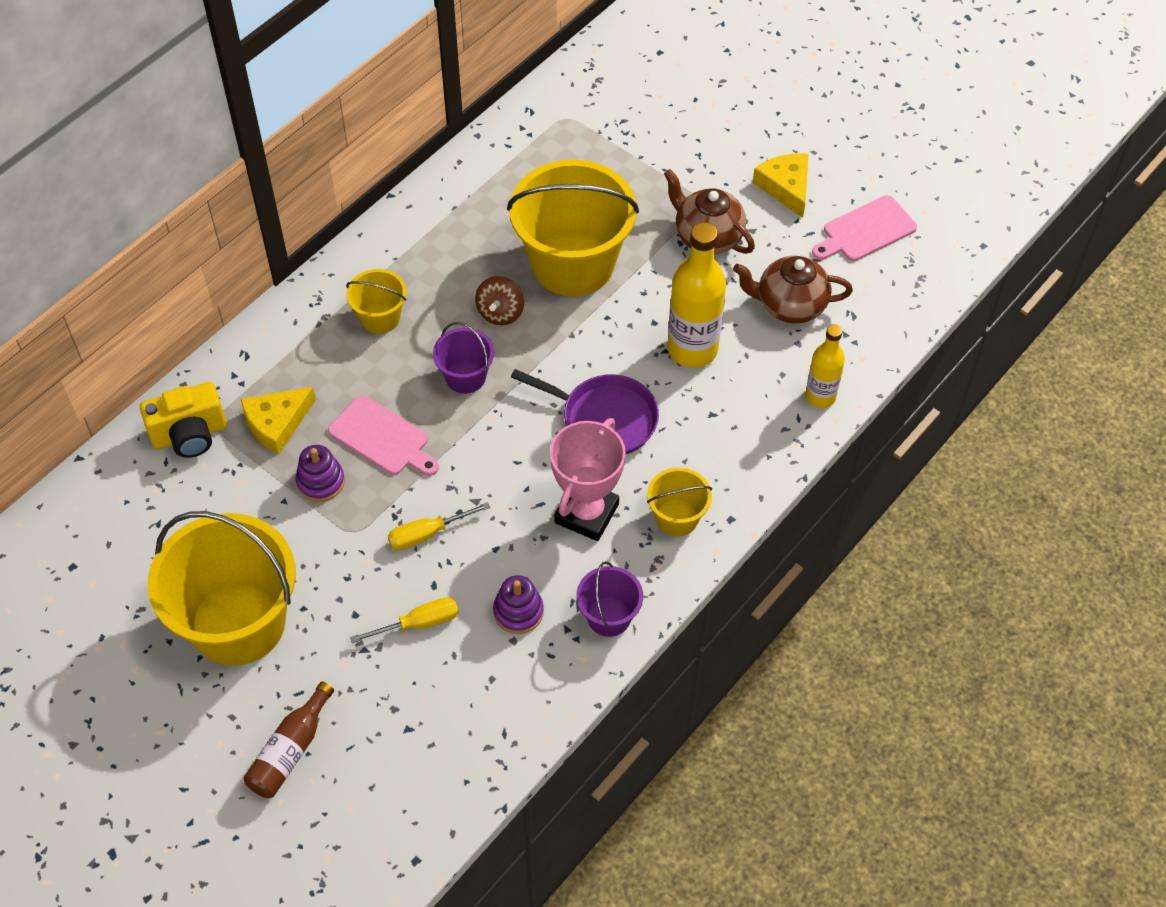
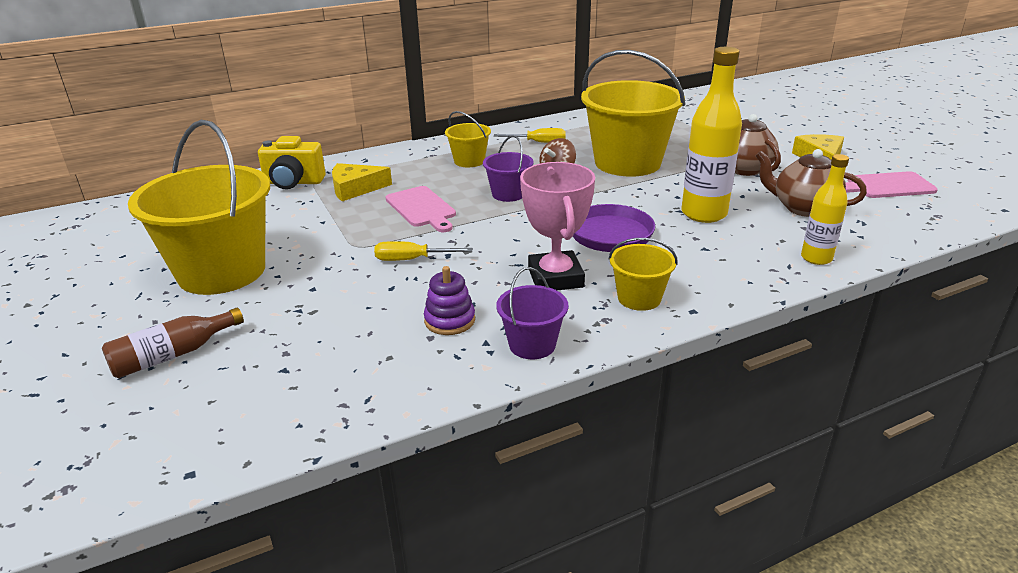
camera: 25 degrees right, 25 degrees down
purple stacking toy [295,445,345,502] -> none
yellow screwdriver [350,597,459,643] -> yellow screwdriver moved to [494,128,566,143]
pink trophy [550,418,626,541] -> pink trophy turned 60 degrees counterclockwise [520,162,595,290]

